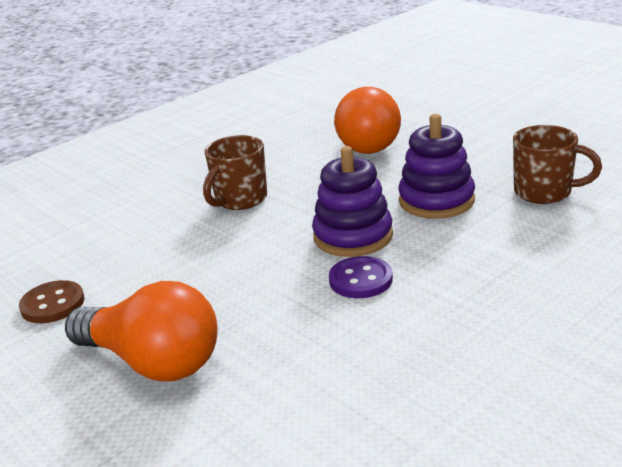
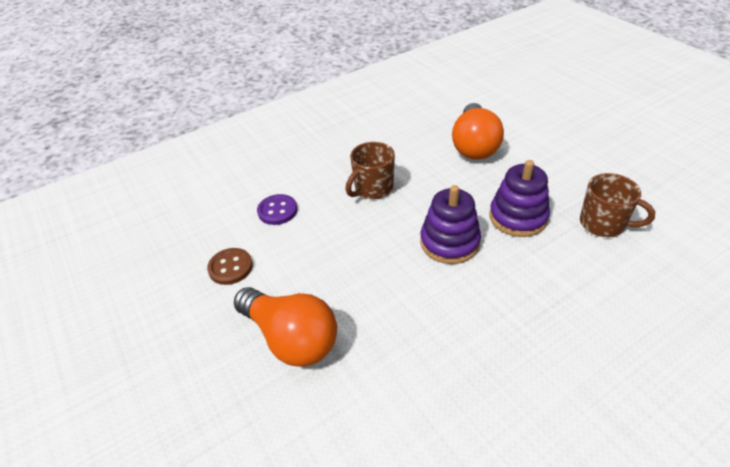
camera: 10 degrees right, 15 degrees up
purple button [329,256,393,298] -> purple button moved to [257,194,297,225]

